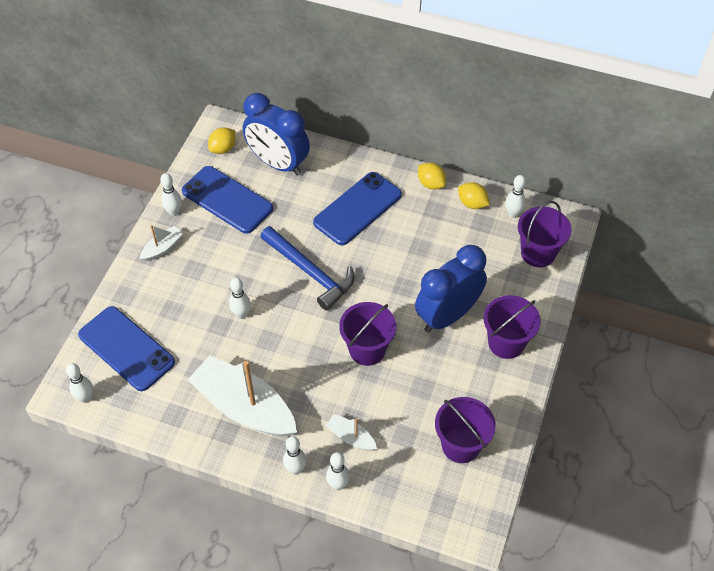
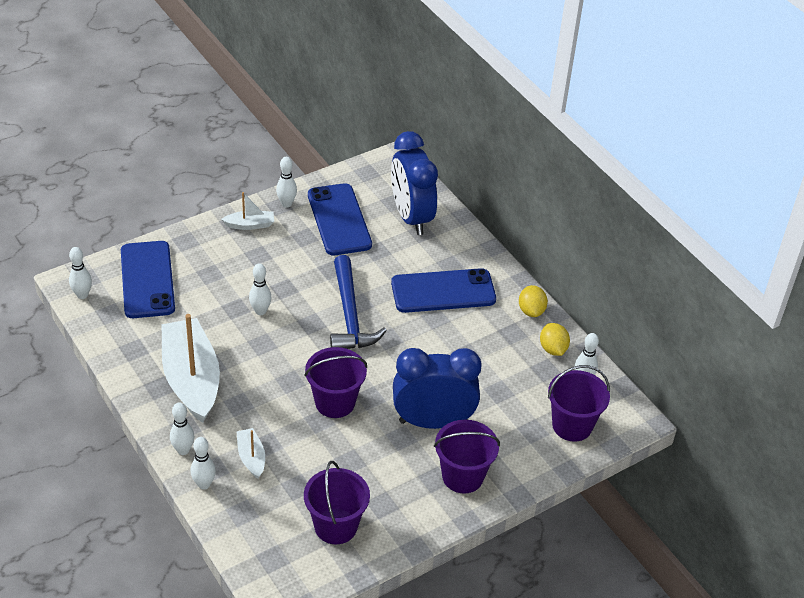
camera: 35 degrees right, 10 degrees down
yellow lemon [208,127,236,154] -> none

